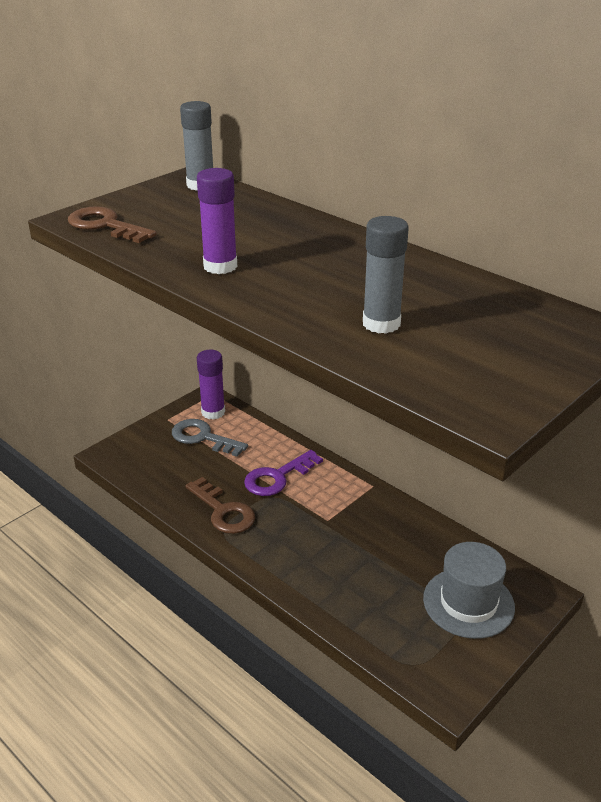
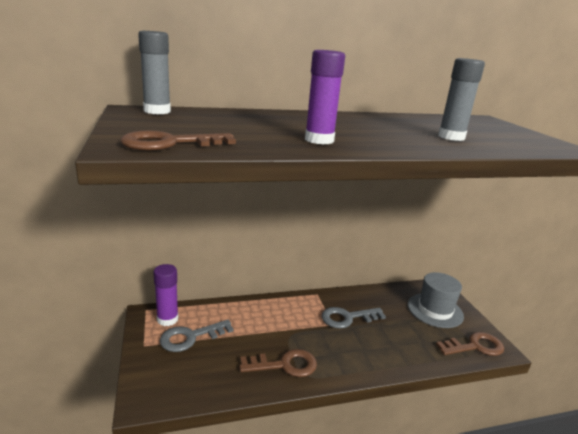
camera: 60 degrees left, 10 degrees down
purple key [244,450,323,496] -> none
none -> grey key [321,307,386,329]
none -> brown key [436,332,504,356]

